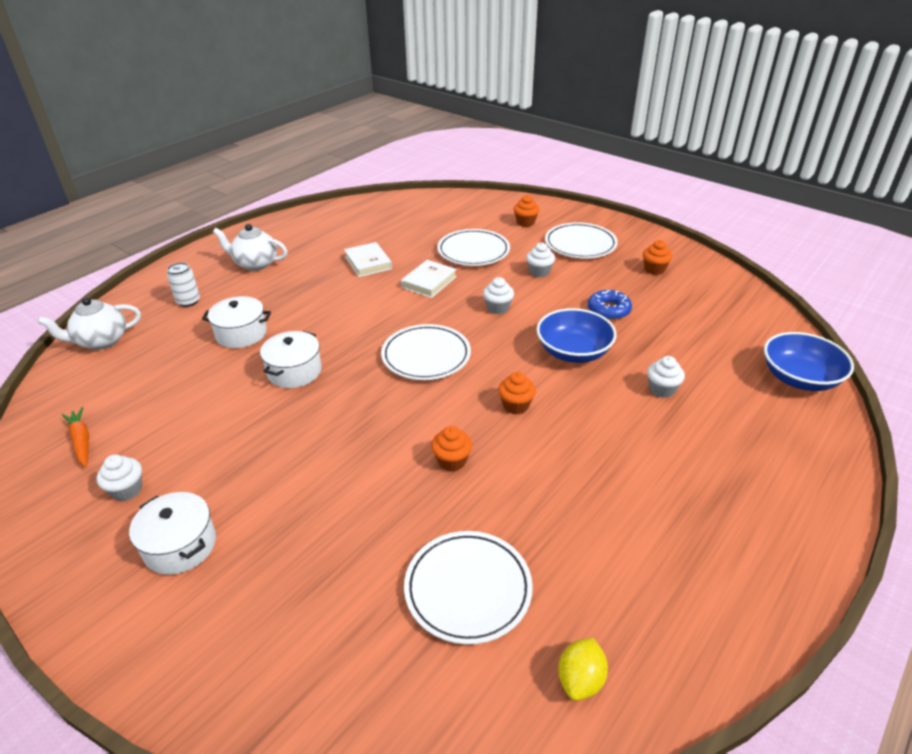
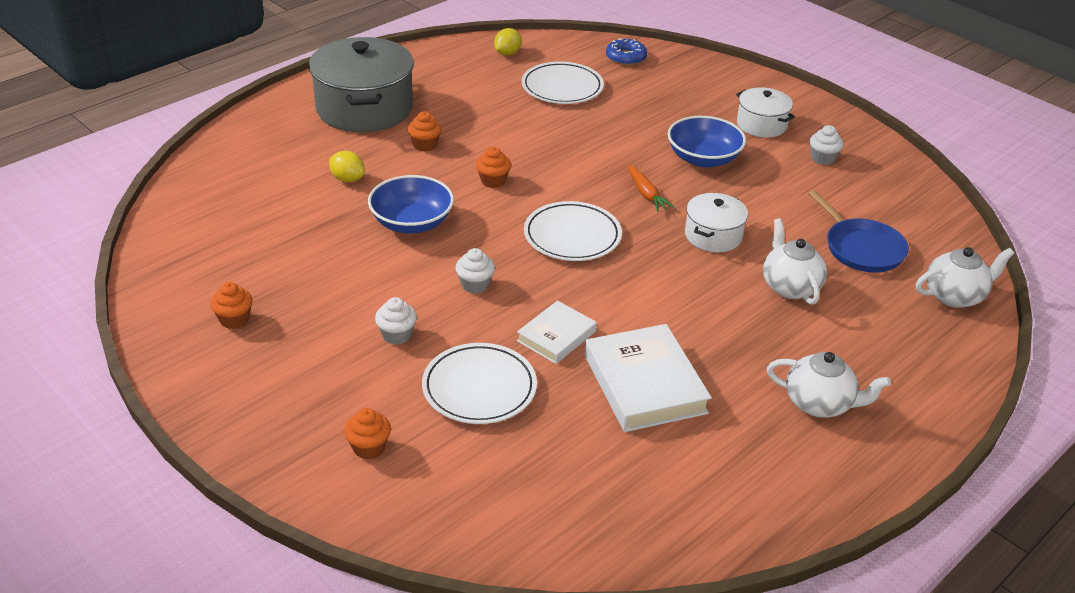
camera: 175 degrees left, 0 degrees up
orange carrot [62,407,89,467] -> orange carrot moved to [627,165,674,212]
white can [167,262,200,307] -> none
white pot [202,296,271,348] -> white teapot [763,218,827,305]
white book [344,242,392,277] -> white book [585,324,712,432], size x1.68
orange cupcake [431,426,472,472] -> orange cupcake moved to [408,111,442,152]
white plate [545,222,618,258] -> none
blue donut [588,290,632,320] -> blue donut moved to [606,38,647,66]
white cupcake [647,356,685,398] -> yellow lemon [329,151,365,182]
blue bowl [764,332,854,391] -> blue bowl moved to [668,116,746,167]
none -> grey pot [309,37,414,132]
none -> blue pan [808,190,909,272]

